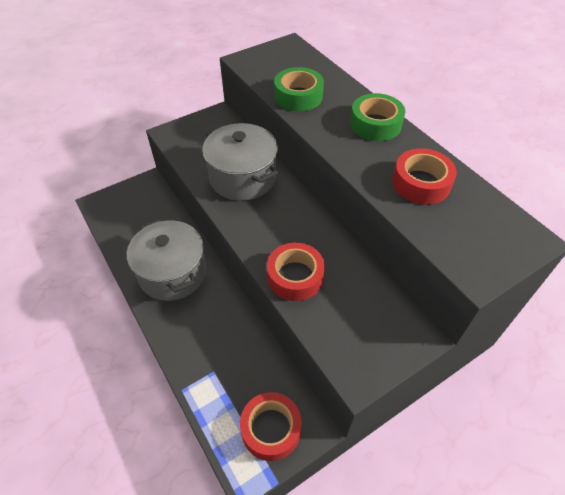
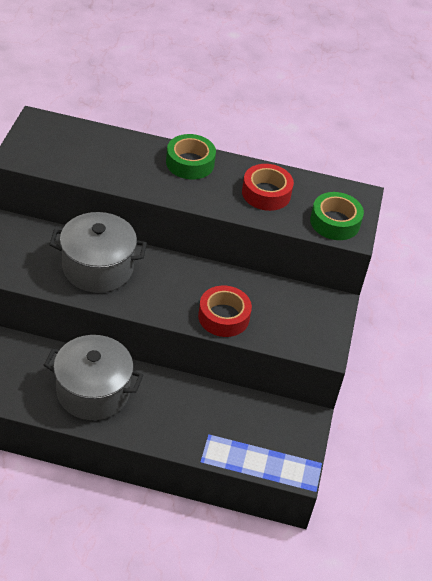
camera: 50 degrees left, 5 degrees down
red tape [240,392,302,461] -> none
green tape [274,67,324,111] -> green tape moved to [310,192,364,240]

